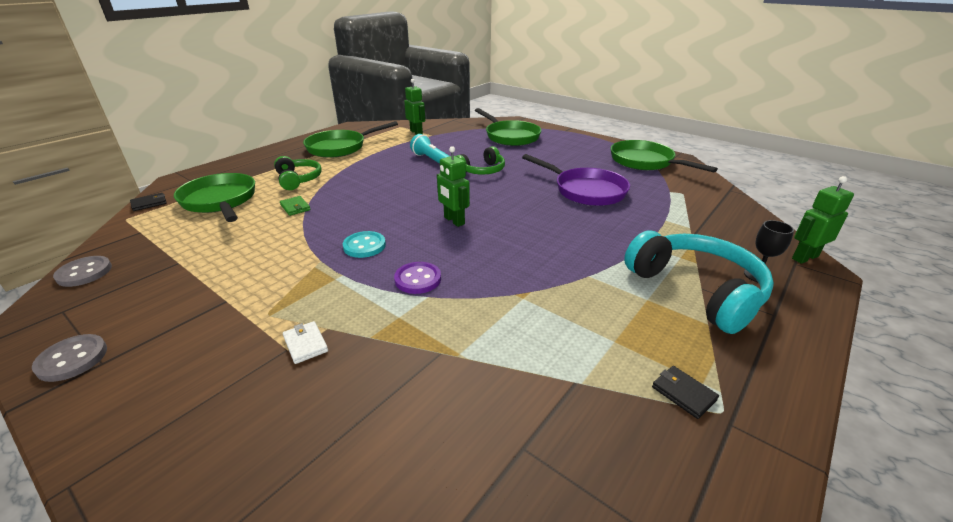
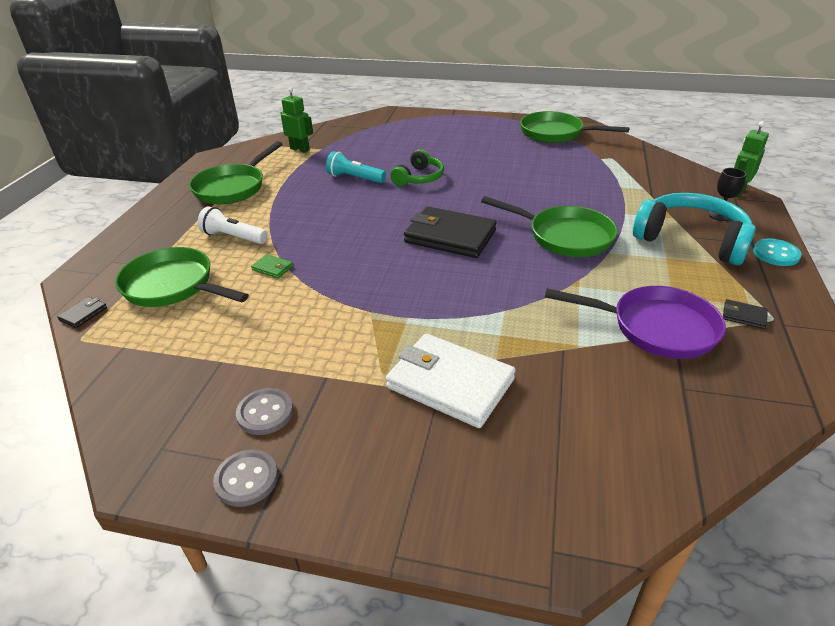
camera: 25 degrees left, 5 degrees up
grey button [53,256,112,287] -> grey button moved to [236,388,293,435]
green headphones [274,156,322,190] -> white flashlight [198,206,268,244]
white wallet [283,321,328,364] -> white wallet [386,333,516,428], size x2.45
turquoise button [343,231,386,258] -> turquoise button moved to [753,238,802,266]
purple button [394,262,441,294] -> none
green robot [437,146,470,227] -> black wallet [404,207,497,258]
green pan [475,108,541,146] -> green pan moved to [481,196,617,257]
purple pan [522,154,630,206] -> purple pan moved to [545,286,726,359]

